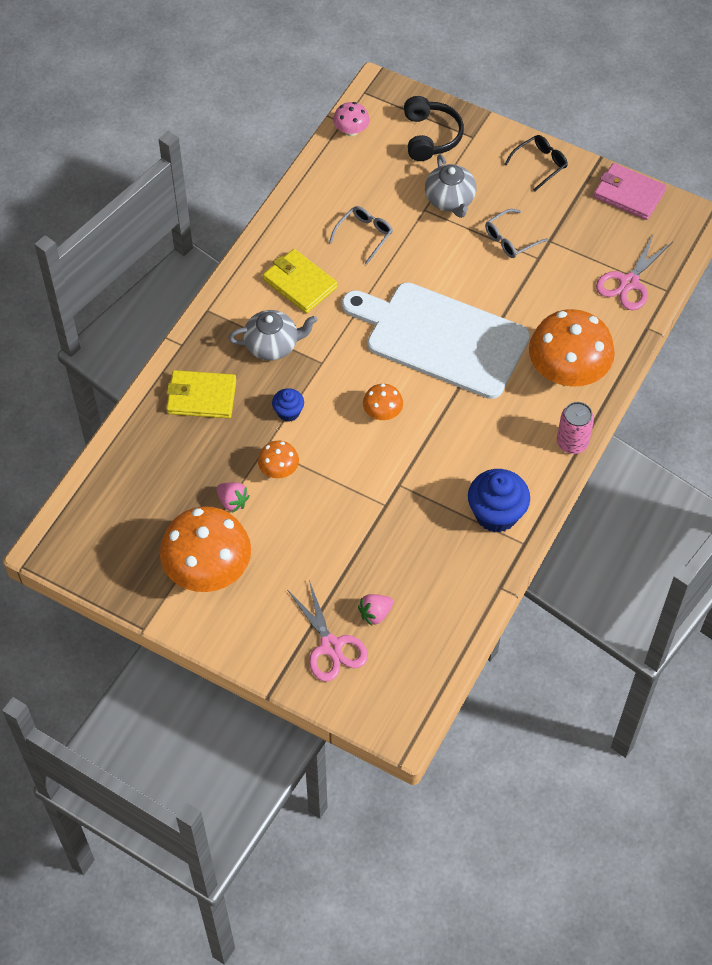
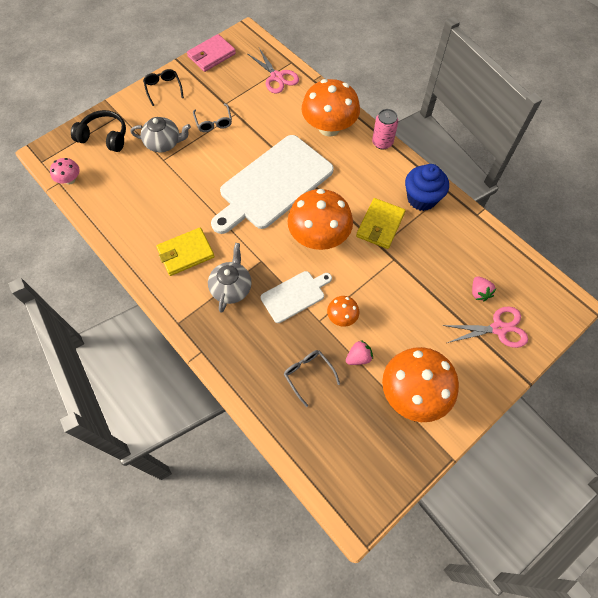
camera: 70 degrees left, 5 degrees up
yellow wallet [166,370,236,418] -> yellow wallet moved to [356,198,405,249]
blue cupcake [272,388,304,422] -> white cutting board [260,271,332,323]
grey glasses [329,206,393,265] -> grey glasses moved to [284,350,340,407]
orange mushroom [363,384,403,420] -> orange mushroom [288,189,353,250], size x2.13

